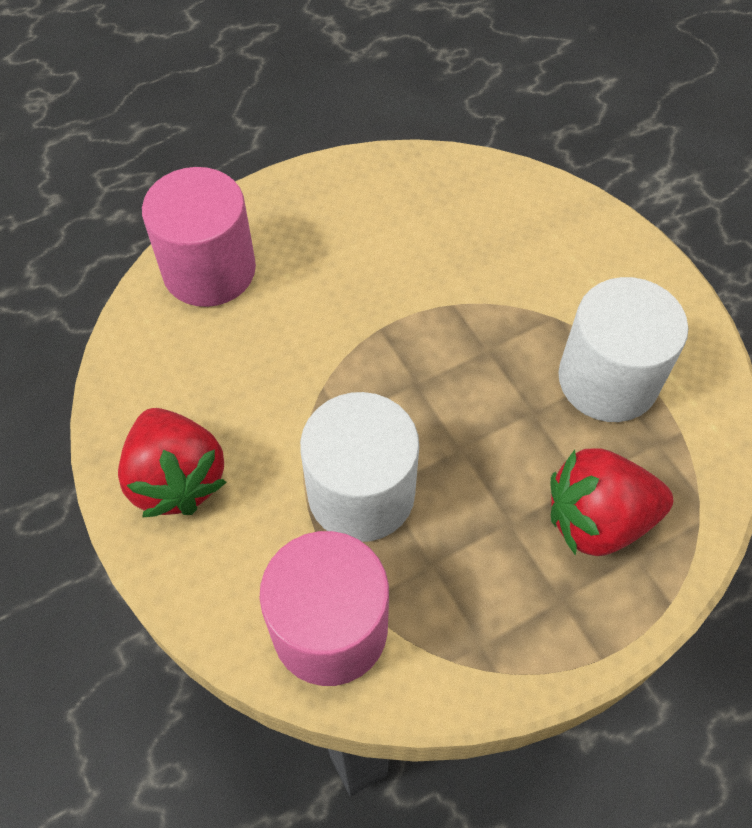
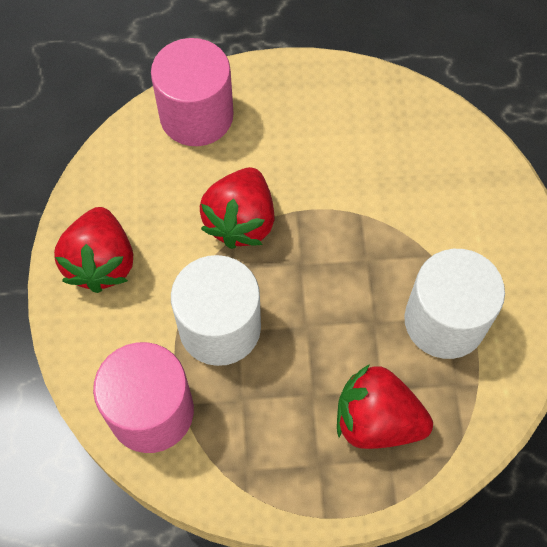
camera: 25 degrees right, 5 degrees up
none -> red strawberry [200,167,274,249]

